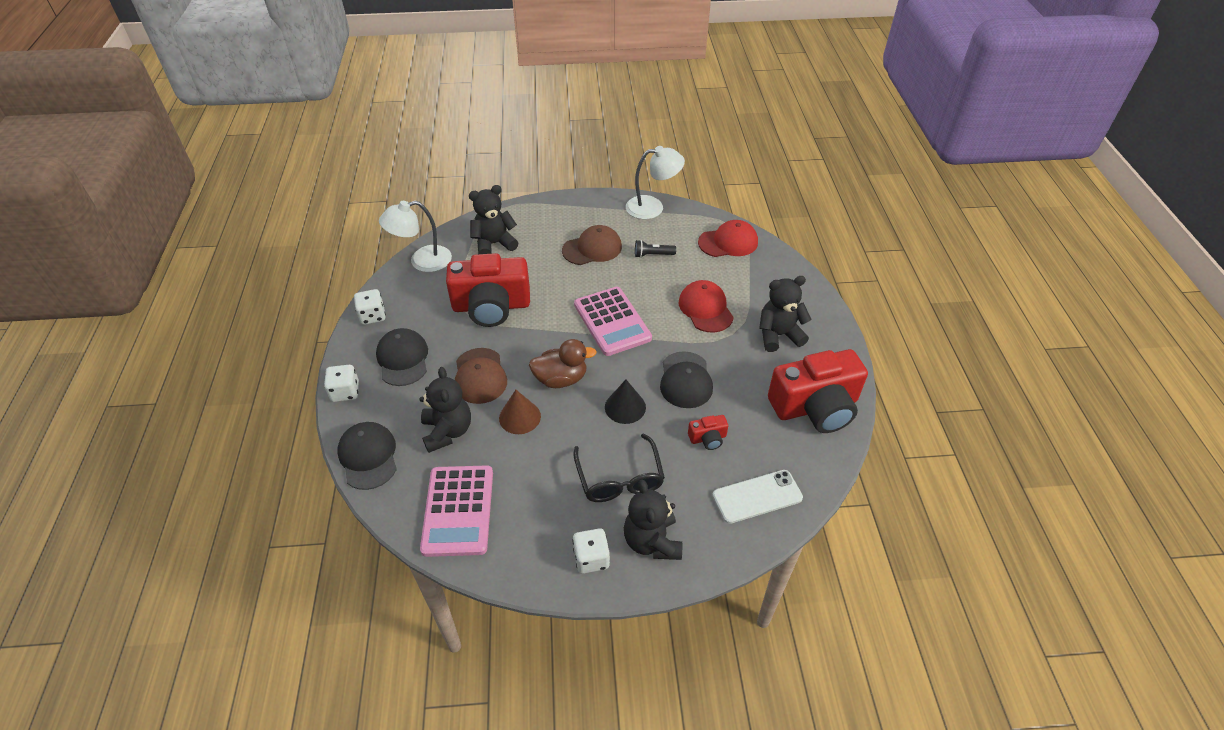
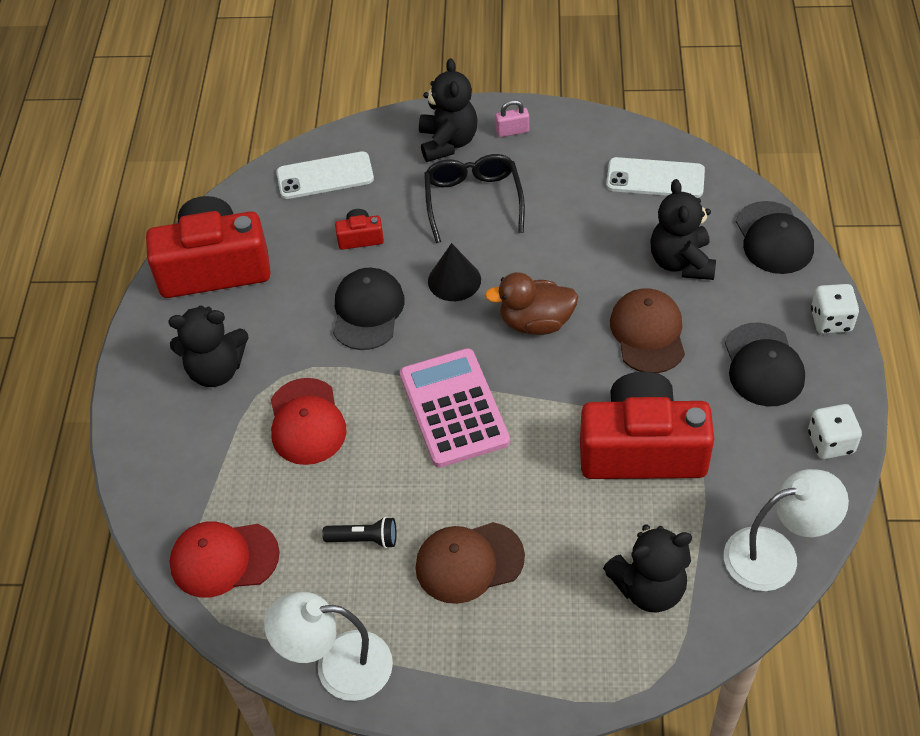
camera: 170 degrees left, 5 degrees up
pink calculator [420,465,493,557] -> white phone [606,157,705,198]
brown cone [499,390,541,434] -> none
white dice [572,528,610,574] -> pink padlock [495,100,529,137]

